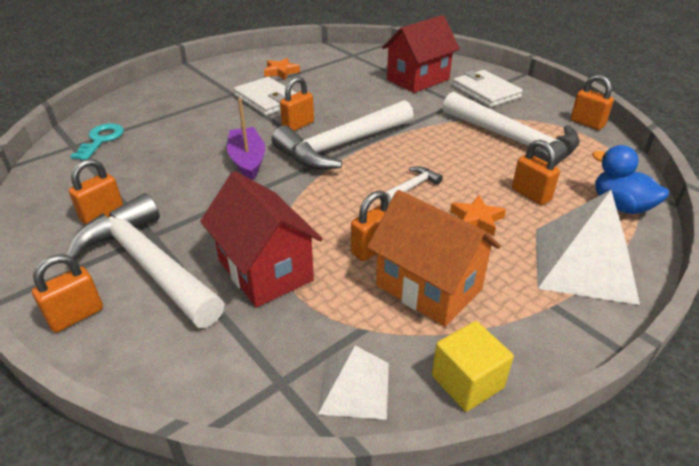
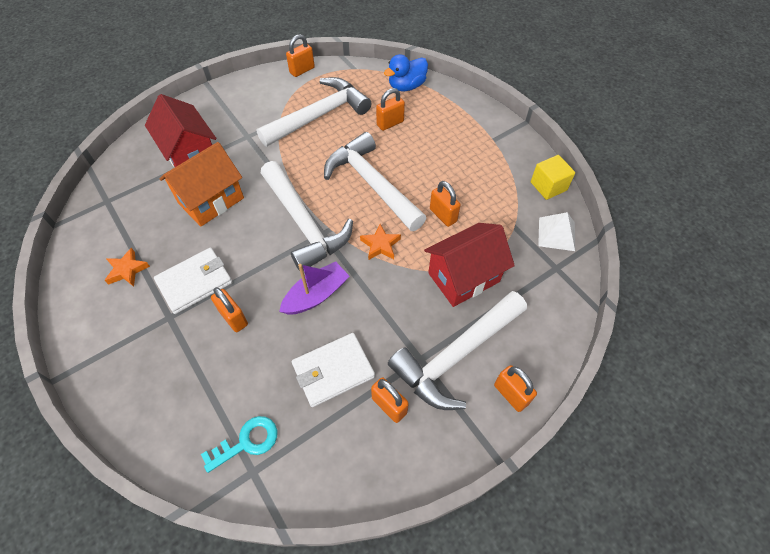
camera: 85 degrees left, 20 degrees up
turquoise key [70,123,124,160] -> turquoise key turned 135 degrees clockwise [201,416,277,473]
purple boat [227,98,265,180] -> purple boat turned 150 degrees clockwise [279,261,350,315]
orange padlock [280,76,314,131] -> orange padlock moved to [211,287,248,332]
orange house [367,190,501,327] -> orange house moved to [160,142,244,227]
white hammer [385,166,443,202] -> white hammer [324,132,426,231], size x2.48
orange star [450,195,506,236] -> orange star moved to [360,224,401,260]
white wallet [453,70,523,107] -> white wallet moved to [292,333,375,407]
white pyramid [536,190,640,305] -> none

